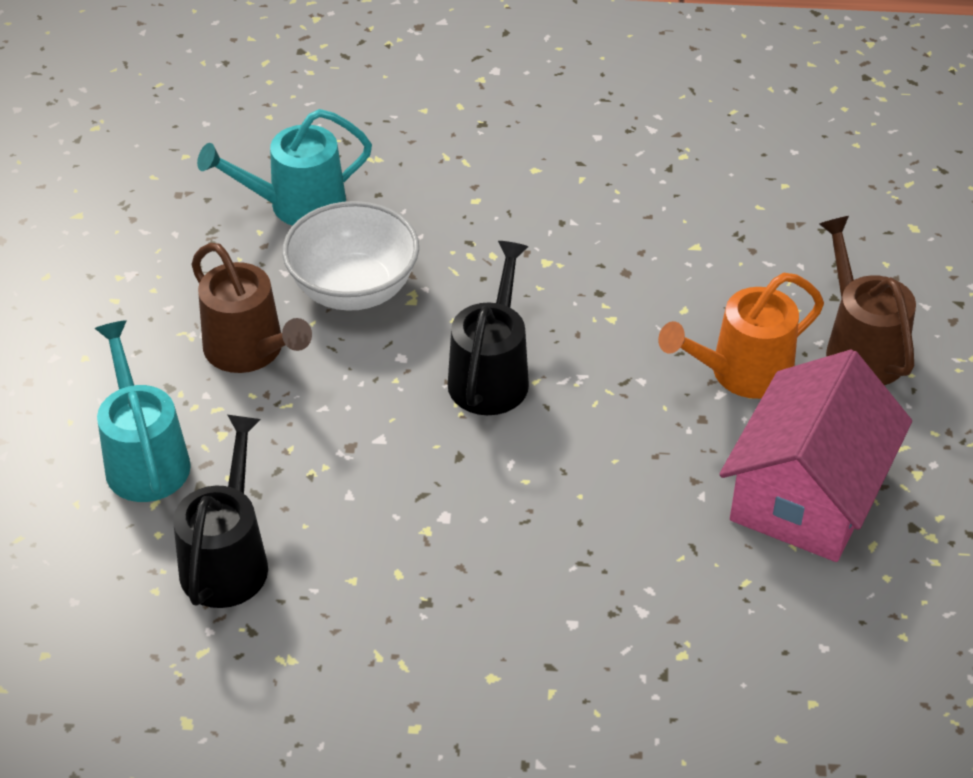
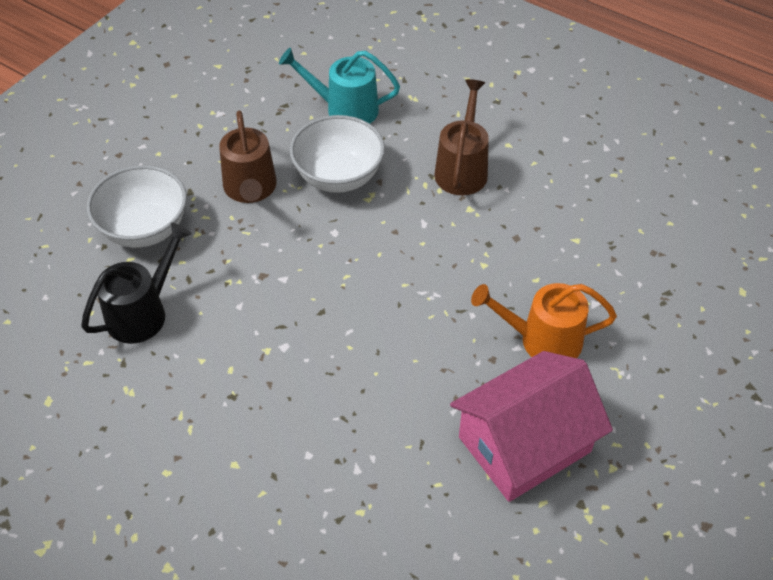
camera: 30 degrees right, 5 degrees up
turquoise watering can [94,320,191,502] -> white bowl [87,165,187,248]
black watering can [448,241,529,415] -> none
brown watering can [819,216,916,385] -> brown watering can moved to [434,79,489,195]

